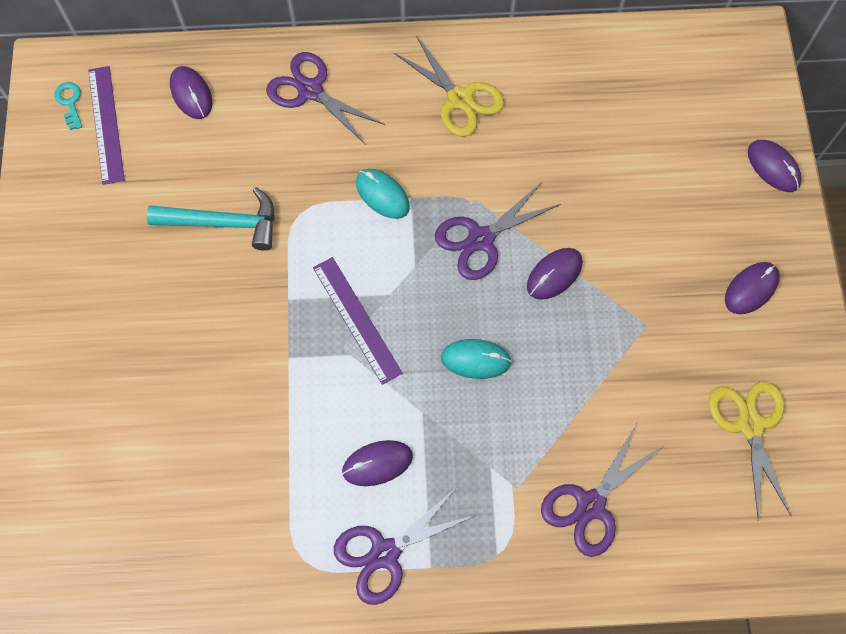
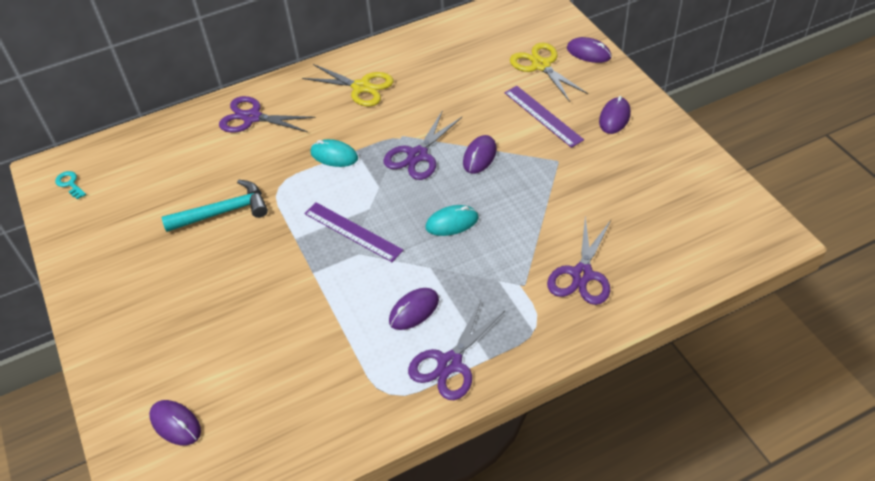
camera: 20 degrees left, 20 degrees down
purple ruler [88,66,125,185] -> purple ruler moved to [504,86,584,148]
purple mouse [170,66,212,119] -> purple mouse moved to [149,400,201,445]
yellow scissors [708,381,792,521] -> yellow scissors moved to [510,43,588,102]

